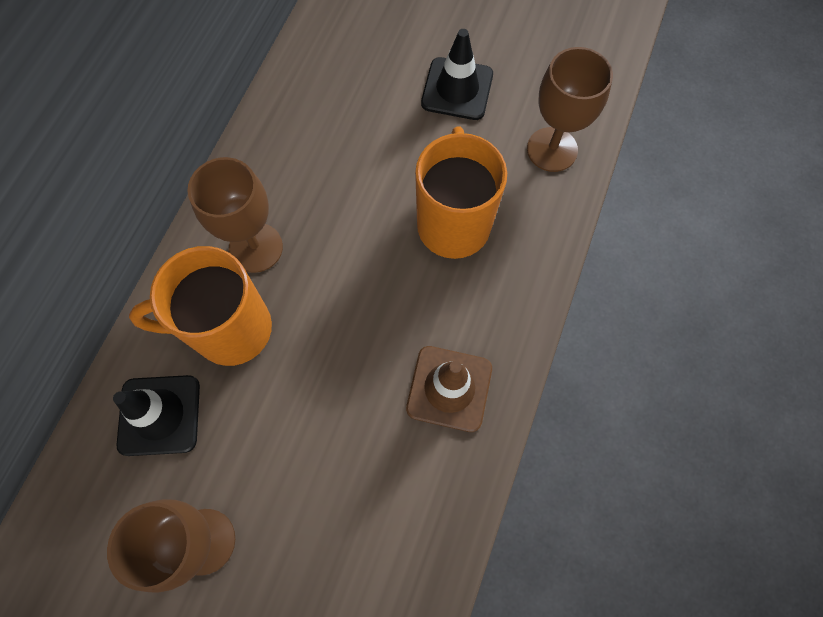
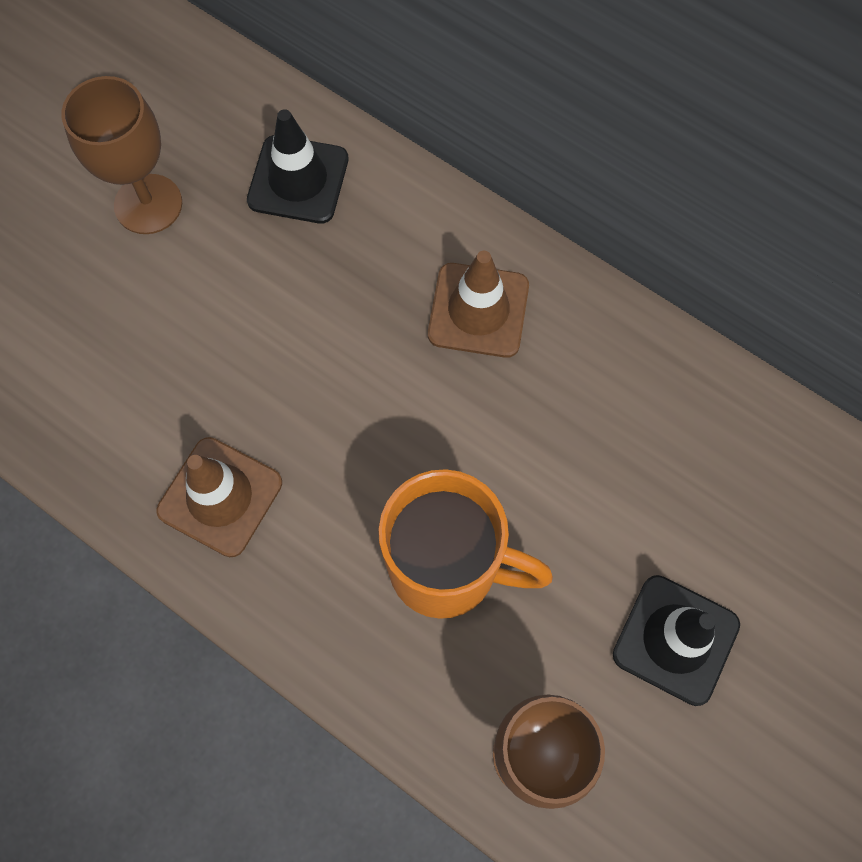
camera: 105 degrees right, 0 degrees up
orange mug [129,246,272,366] -> none
brown goblet [188,157,283,273] -> brown traffic cone [428,251,529,358]

